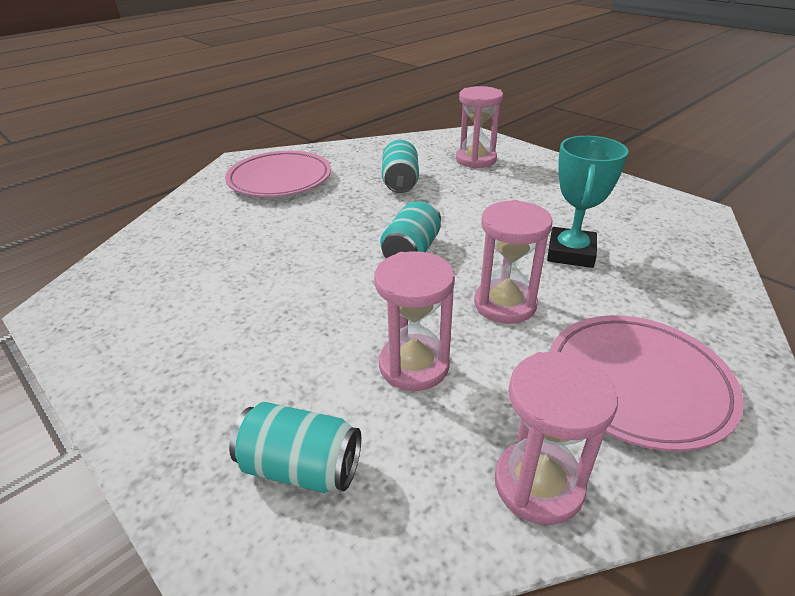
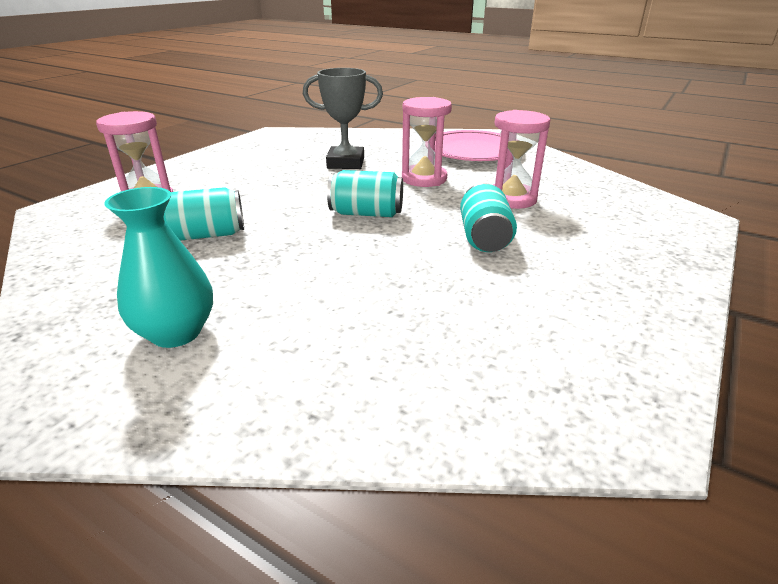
camera: 105 degrees left, 5 degrees down
pink plate [225,151,331,197] -> turquoise vase [104,187,213,348]
turquoise can [229,402,361,493] -> turquoise can moved to [460,183,517,252]
pink hourglass [495,352,618,525] -> none
turquoise trophy [547,136,628,268] -> grey trophy [303,68,383,169]

